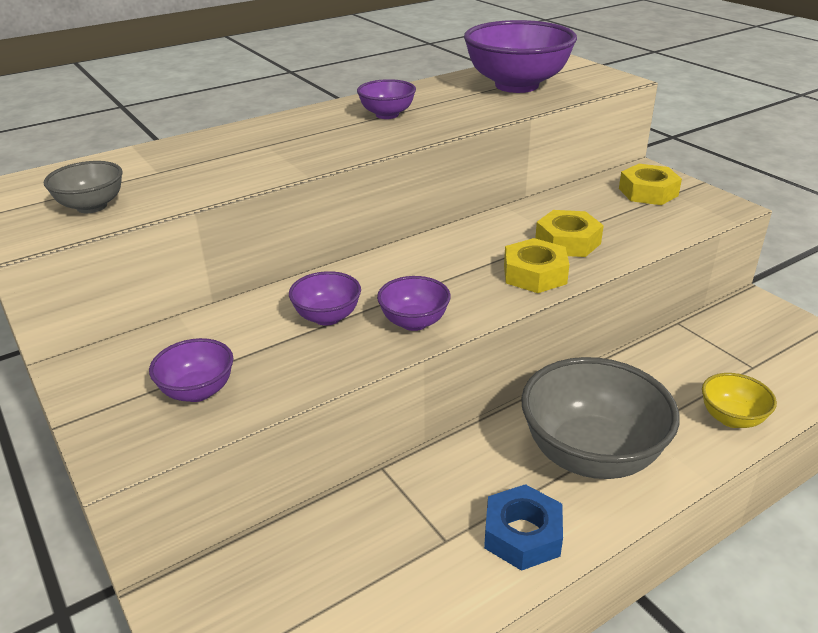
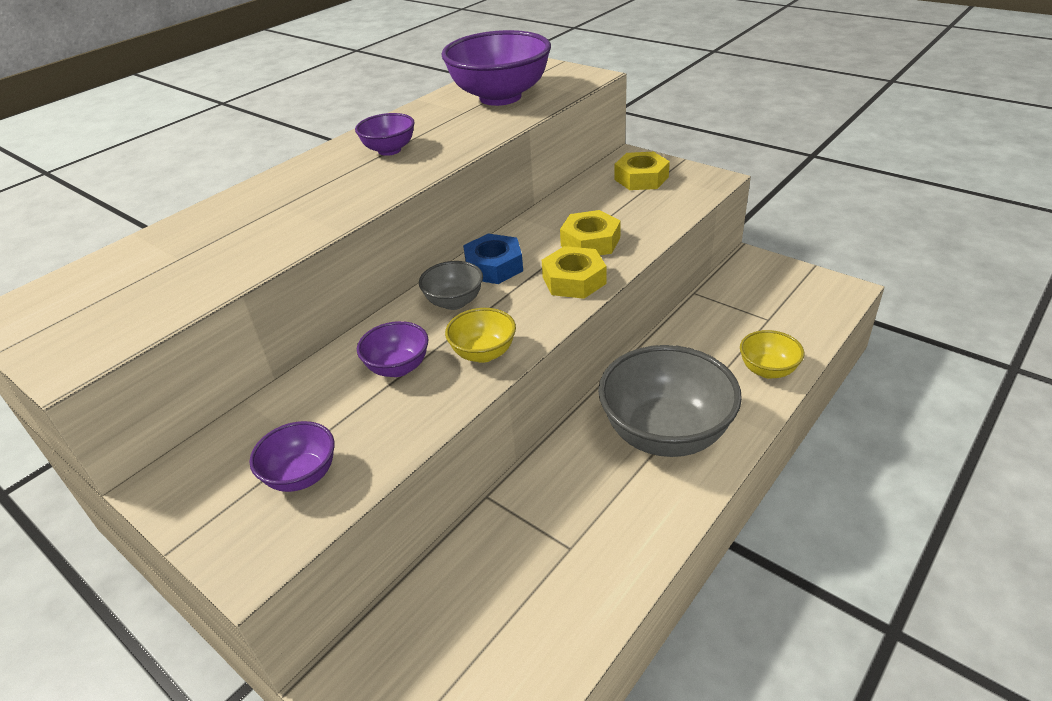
camera: 15 degrees left, 5 degrees up
grey bowl [44,161,123,213] -> grey bowl moved to [419,261,483,310]
purple bowl [377,276,451,331] -> yellow bowl [445,308,516,363]
blue nut [484,484,563,571] -> blue nut moved to [463,234,523,284]

